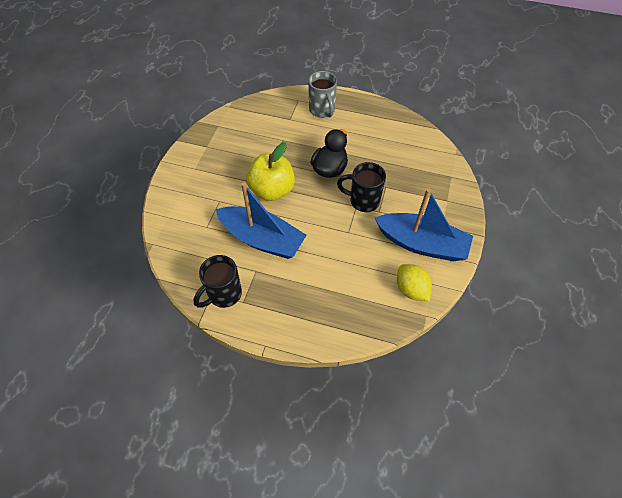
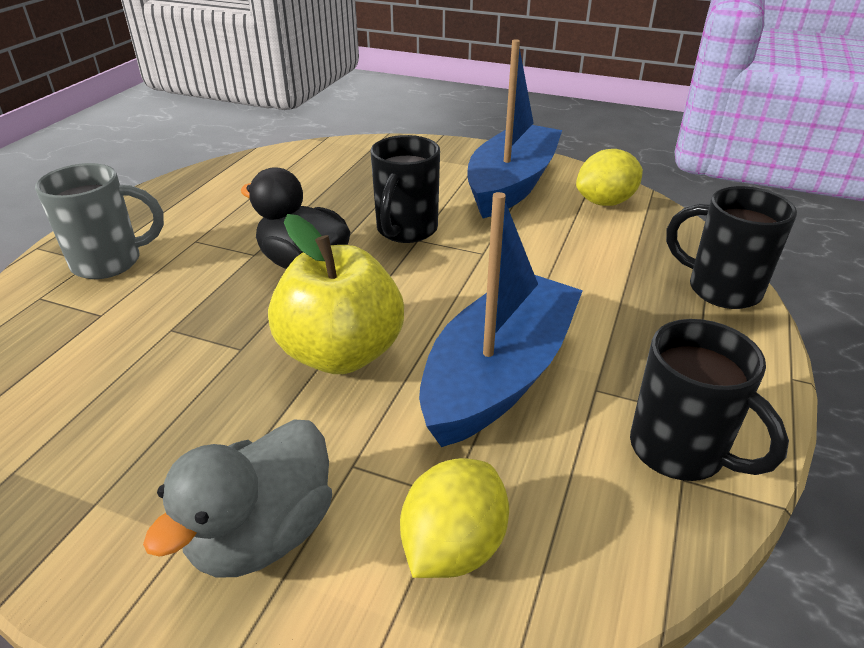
camera: 85 degrees left, 20 degrees down
none -> grey duck [143,420,332,578]
none -> yellow lemon [400,458,509,578]
none -> black mug [666,186,797,309]

